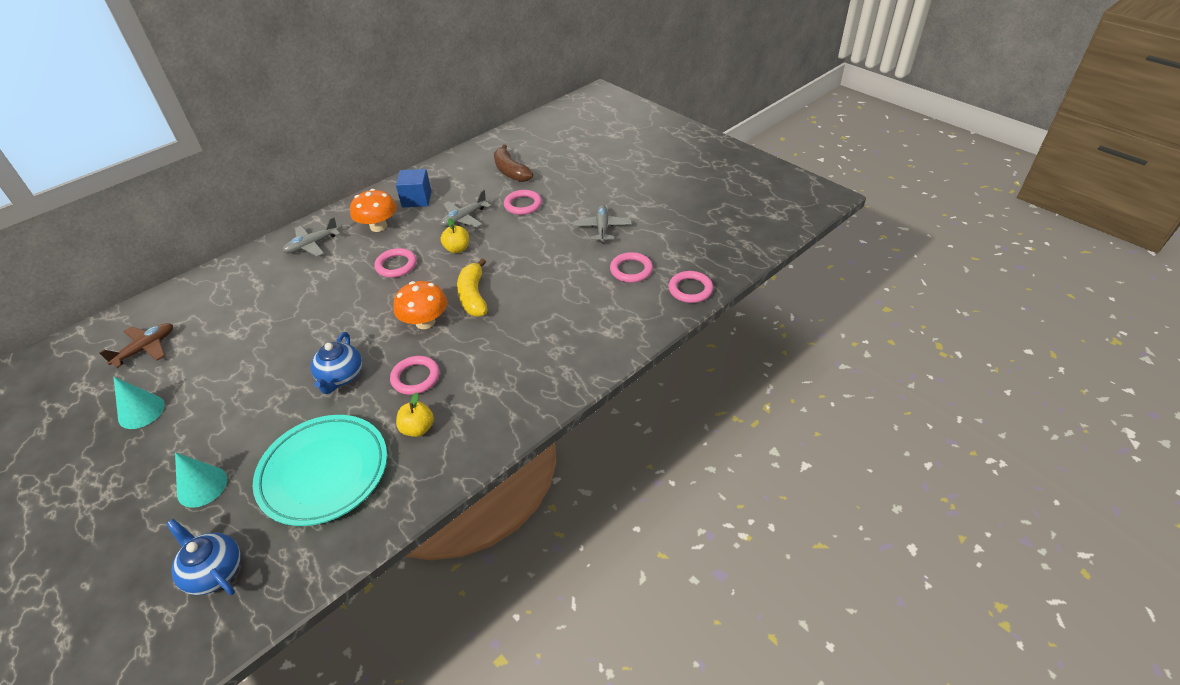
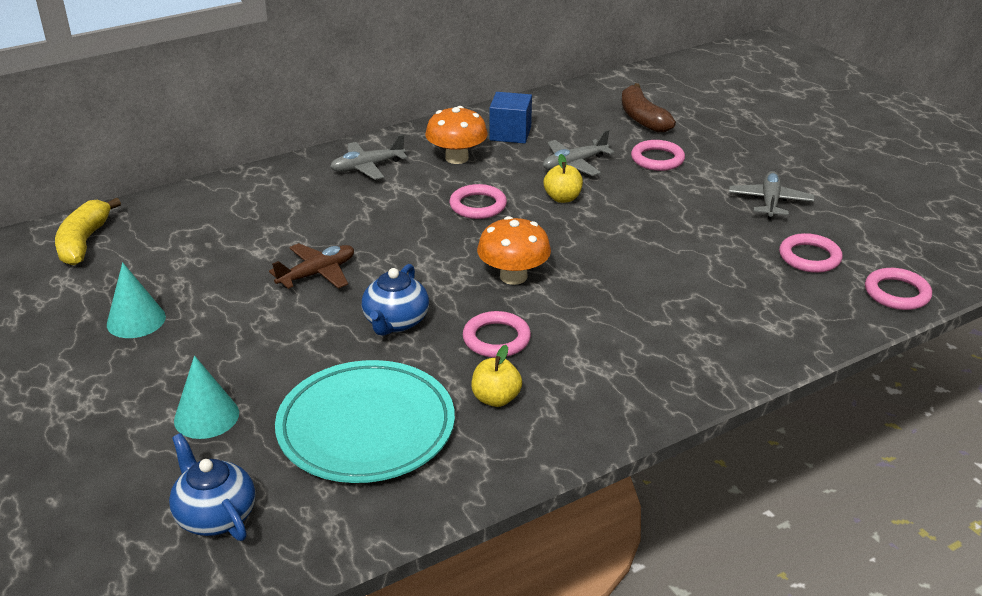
camera: 10 degrees right, 10 degrees down
brown plane [99,323,173,368] -> brown plane moved to [269,243,354,289]
yellow banana [457,258,487,317] -> yellow banana moved to [55,197,121,266]

